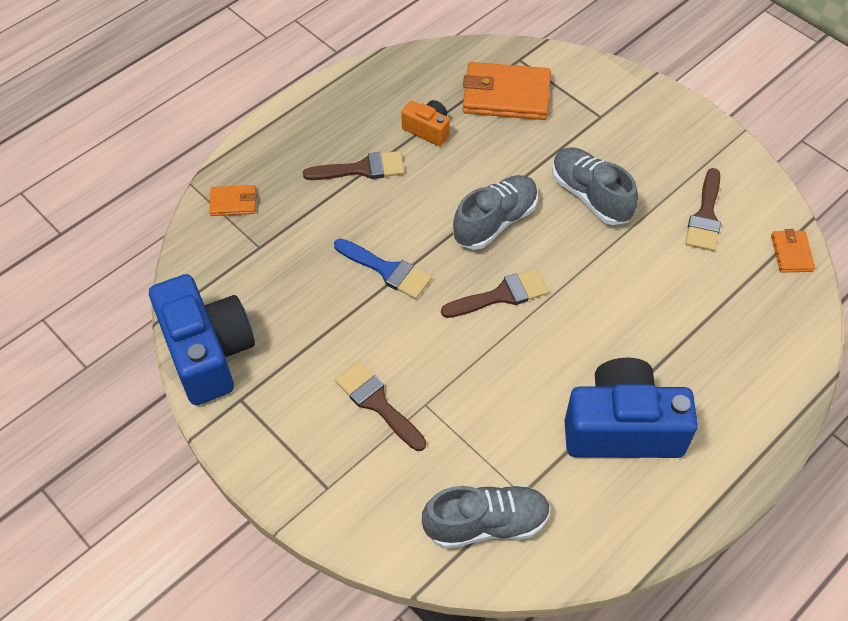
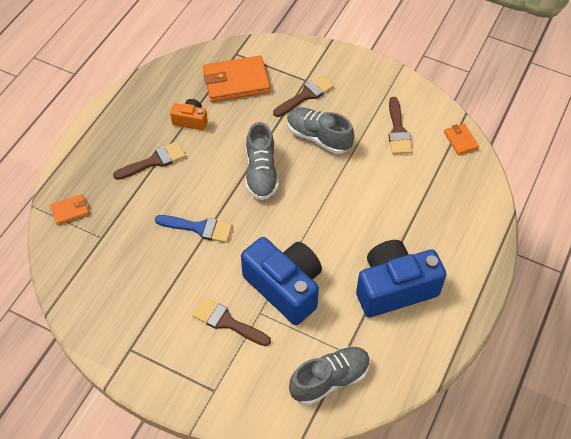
camera: 20 degrees left, 0 degrees up
blue camera [149,274,255,405] -> blue camera moved to [241,237,322,325]
brown brush [441,269,548,318] -> brown brush moved to [273,74,334,117]
grey shoe [453,175,538,250] -> grey shoe turned 150 degrees clockwise [246,122,279,200]

